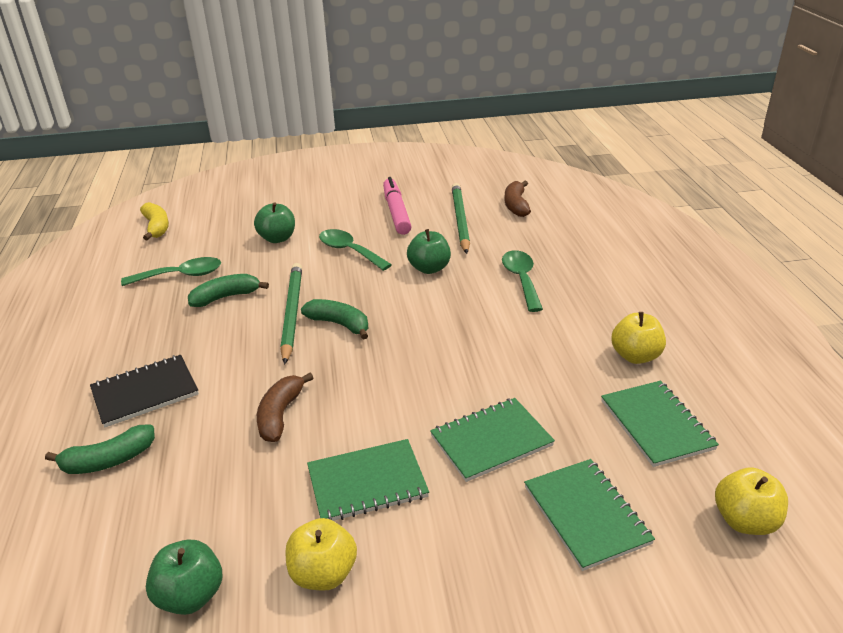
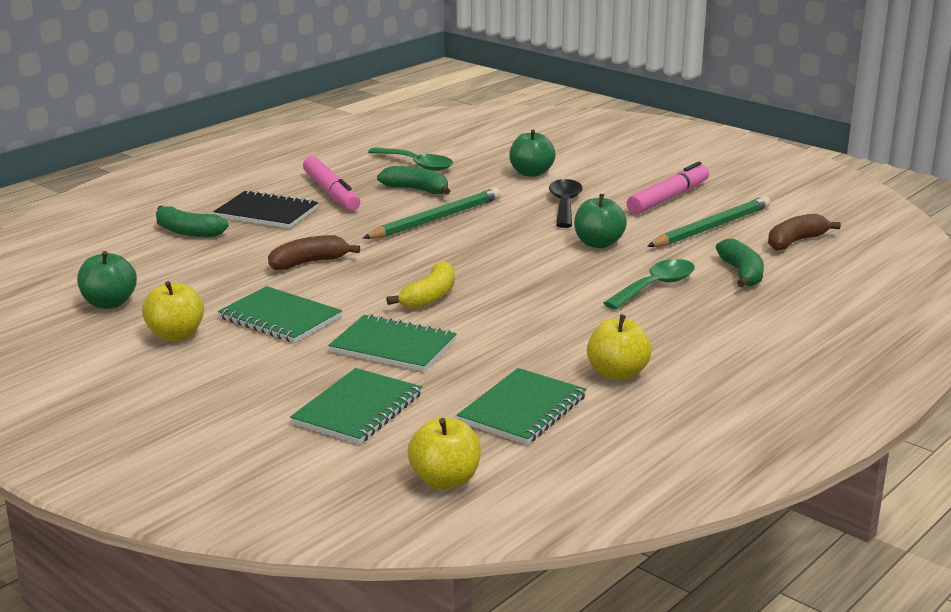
camera: 50 degrees right, 10 degrees down
yellow banana [140,202,169,240] -> yellow banana moved to [386,261,455,309]
green banana [301,299,369,339] -> green banana moved to [716,239,764,287]
green spoon [319,229,392,271] -> black spoon [549,179,583,228]
none -> pink marker [303,156,360,211]

